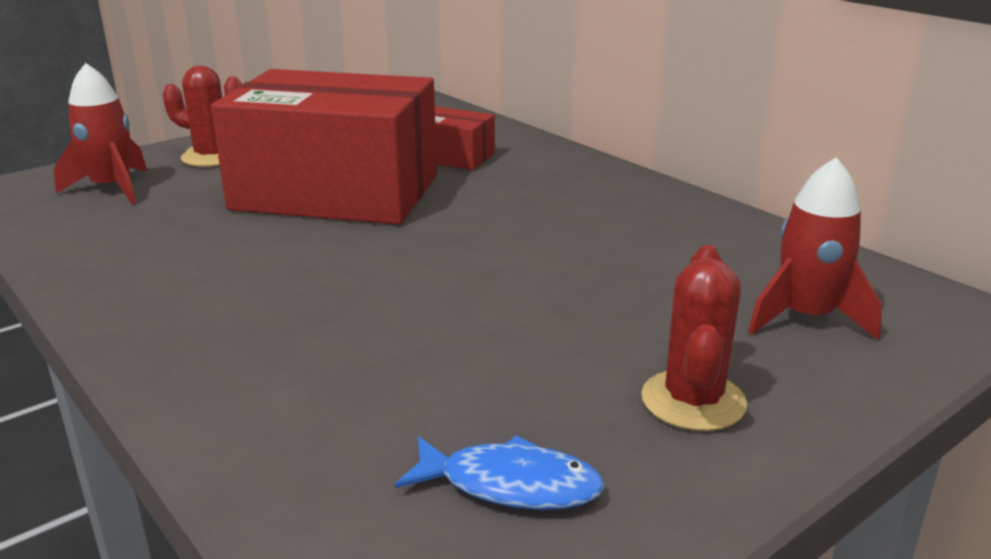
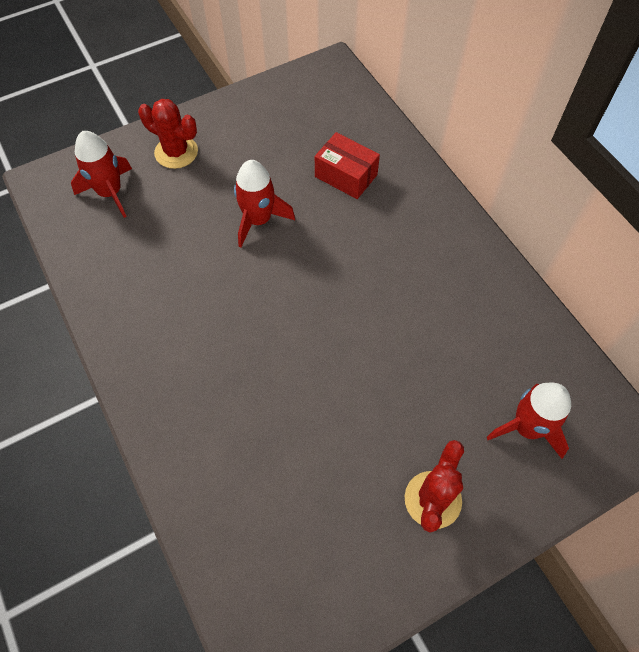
camera: 10 degrees right, 35 degrees up
red box [211,69,437,225] -> red rocket [234,160,295,247]
blue fish [395,435,605,510] -> none

